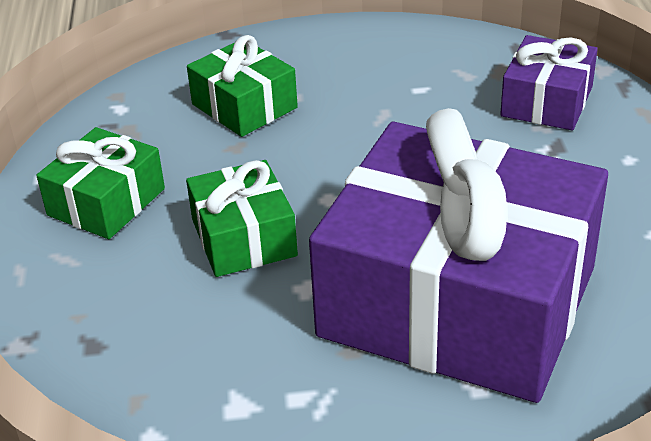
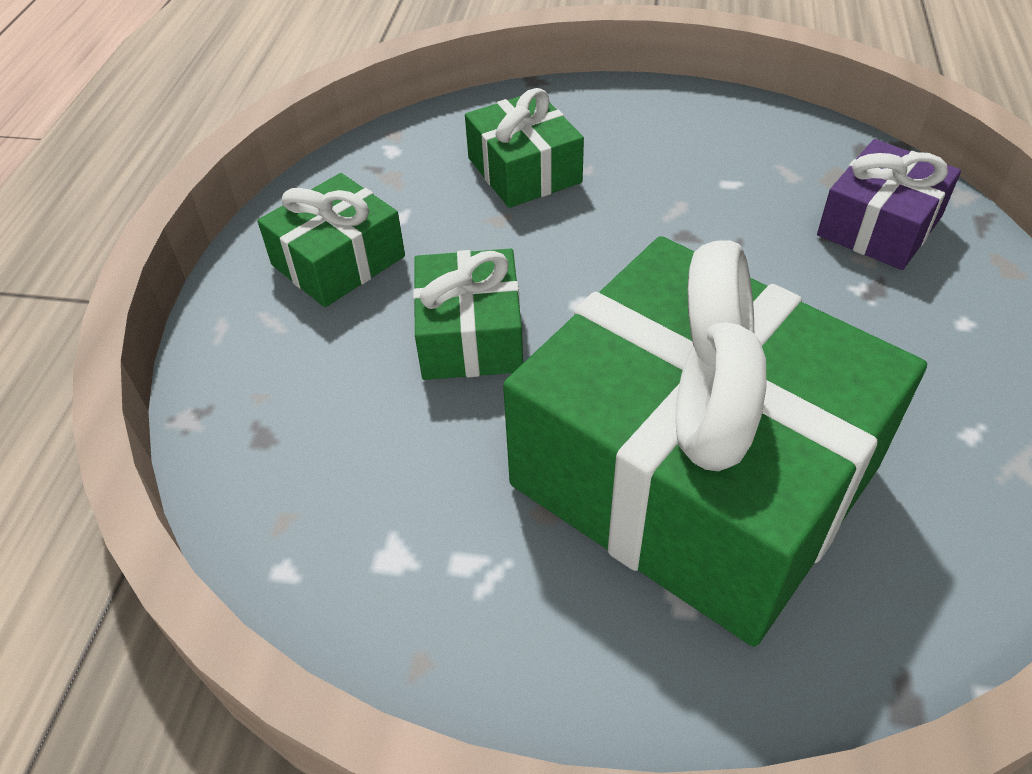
camera: 15 degrees right, 10 degrees up
purple gift [309,108,608,403] -> green gift [503,236,927,647]

